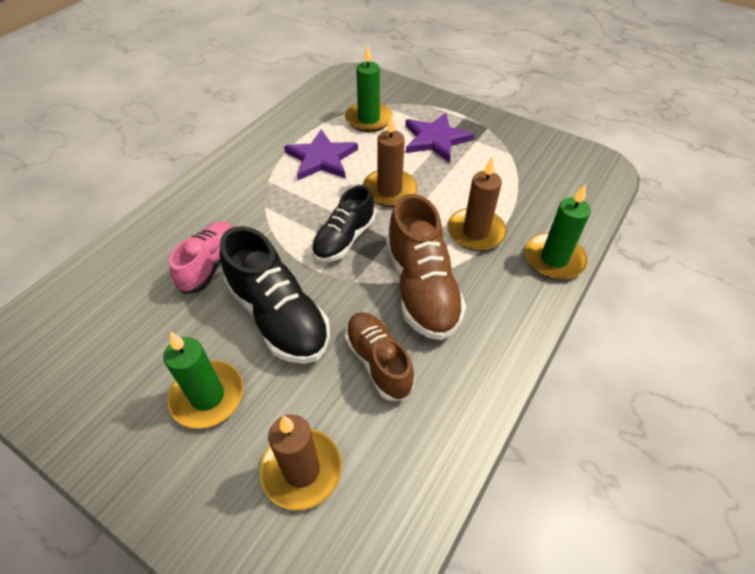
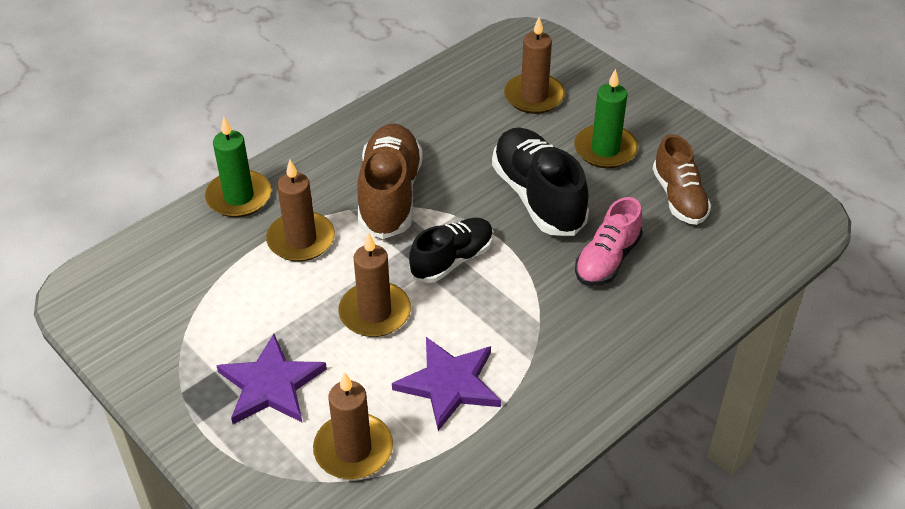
camera: 165 degrees left, 5 degrees down
green candle [345,45,393,132] -> brown candle [313,372,393,479]
brown shoe [345,312,415,401] -> brown shoe moved to [653,135,711,225]

